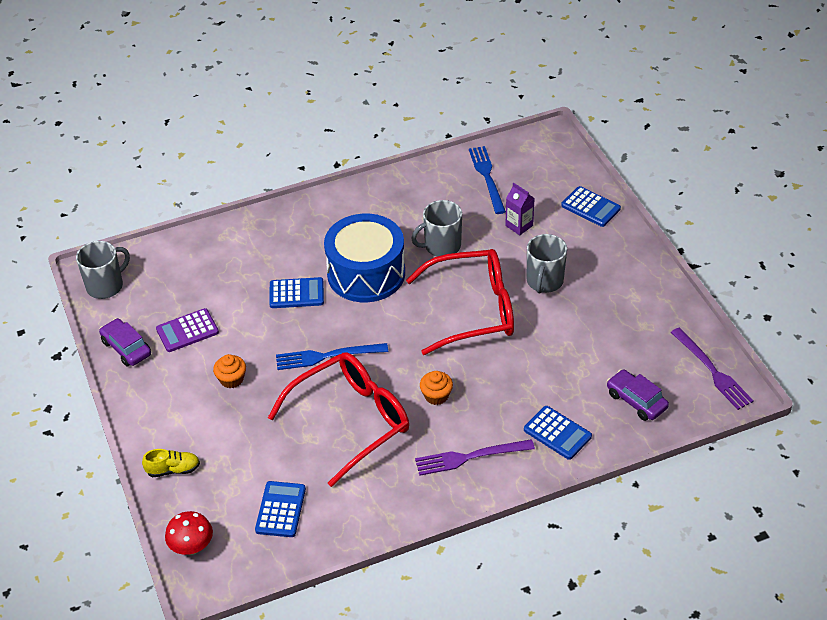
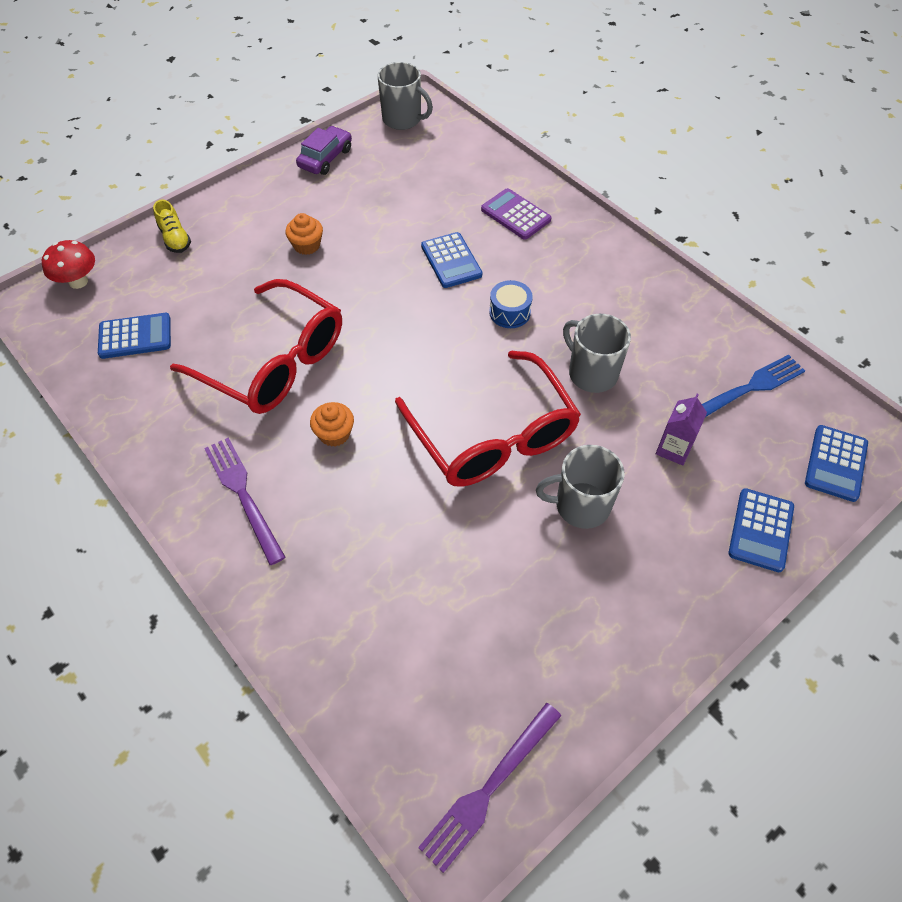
camera: 70 degrees right, 10 degrees up
purple calculator [156,308,219,352] -> purple calculator moved to [481,188,551,239]
blue fork [276,343,388,370] -> none
blue drum [324,214,405,302] -> blue drum [489,280,533,328], size x0.41
blue calculator [524,406,592,460] -> blue calculator moved to [805,425,868,502]
purple car [607,369,669,421] -> none

